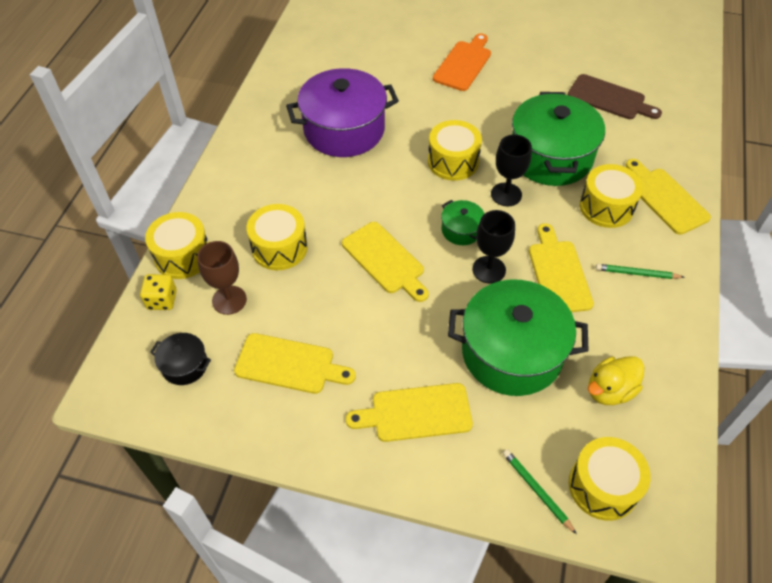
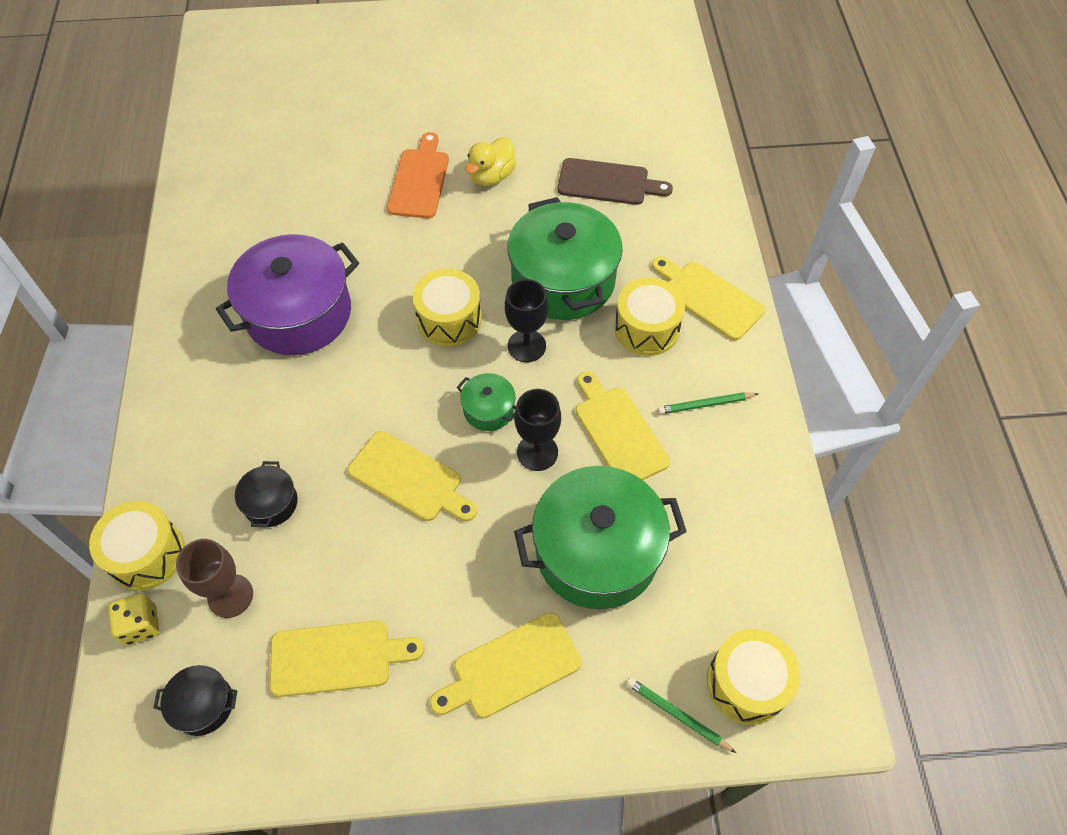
camera: 20 degrees left, 5 degrees up
yellow drum [247,204,308,270] -> black pot [235,461,298,527]
yellow duck [588,356,644,405] -> yellow duck moved to [465,137,516,186]

